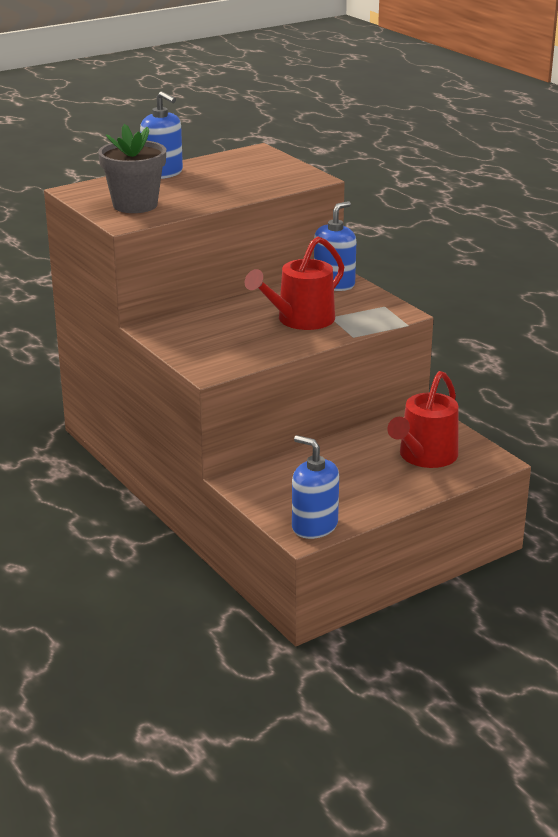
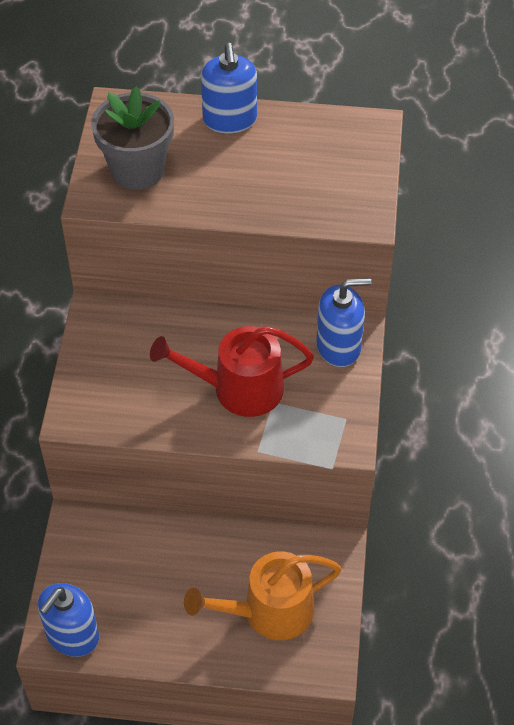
camera: 40 degrees right, 25 degrees up
blue soap dispenser [292,435,339,539] -> blue soap dispenser turned 135 degrees counterclockwise [38,583,99,657]
red watering can [387,371,459,468] -> orange watering can [184,551,342,640]

